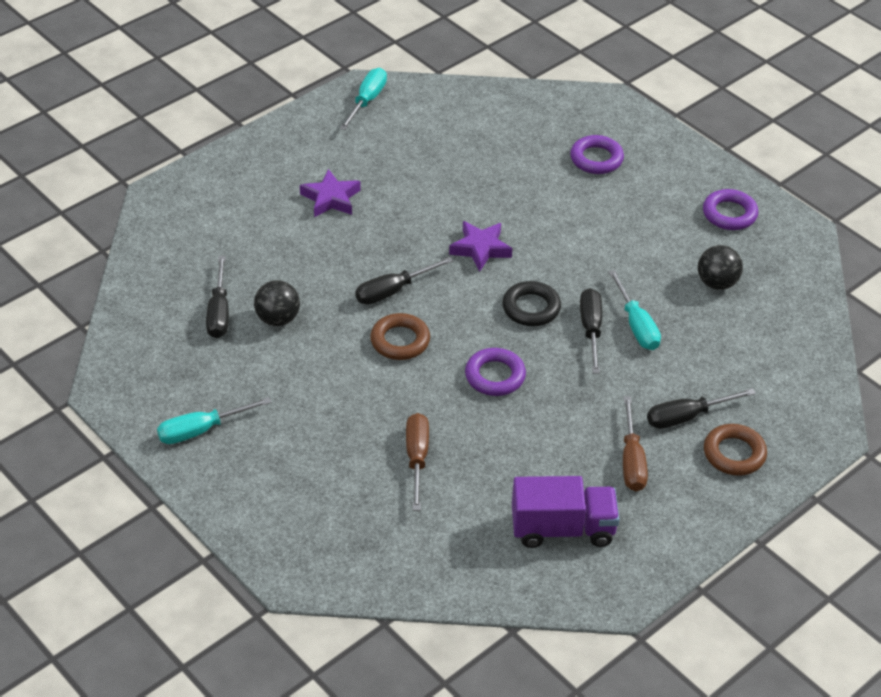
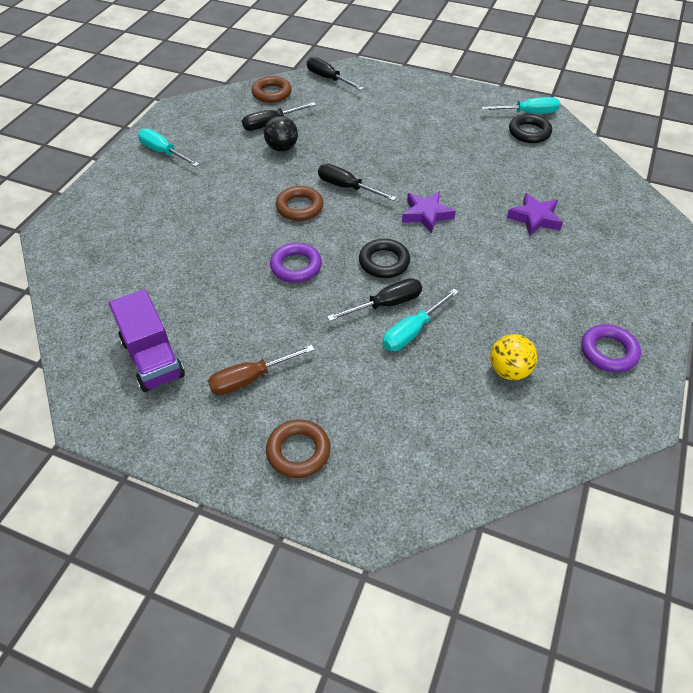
camera: 65 degrees right, 5 degrees up
purple star [300,169,361,217] -> purple star moved to [507,193,563,237]
brown screwdriver [406,413,429,511] -> none
purple ring [570,135,624,174] -> none
black screwdriver [647,388,756,429] -> black screwdriver moved to [307,57,364,90]
black ball [698,245,743,290] -> yellow ball [490,334,538,380]
none -> brown ring [251,76,292,103]
none -> black ring [509,114,552,143]

